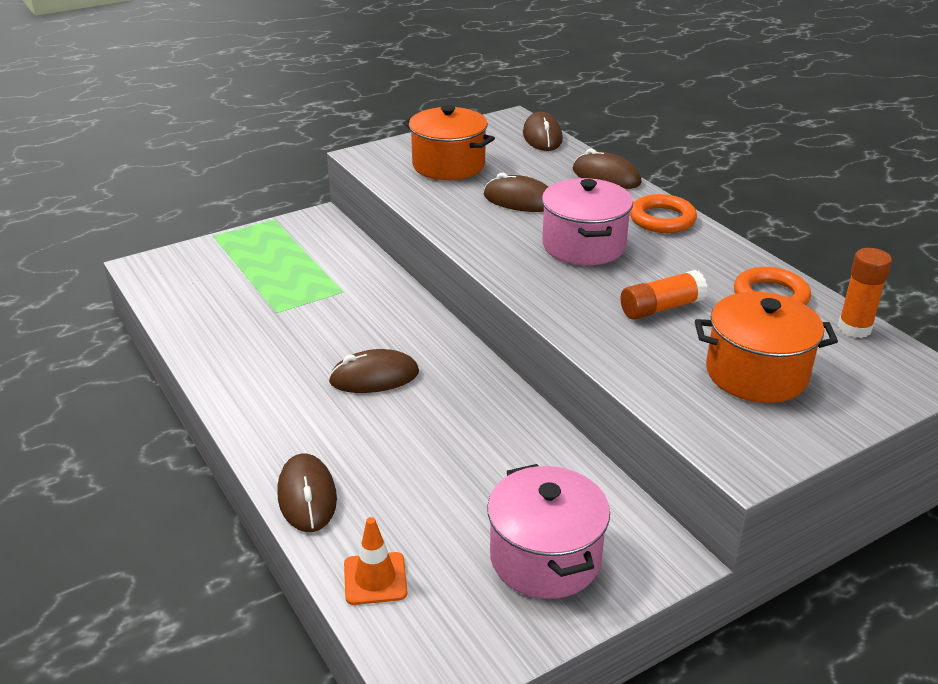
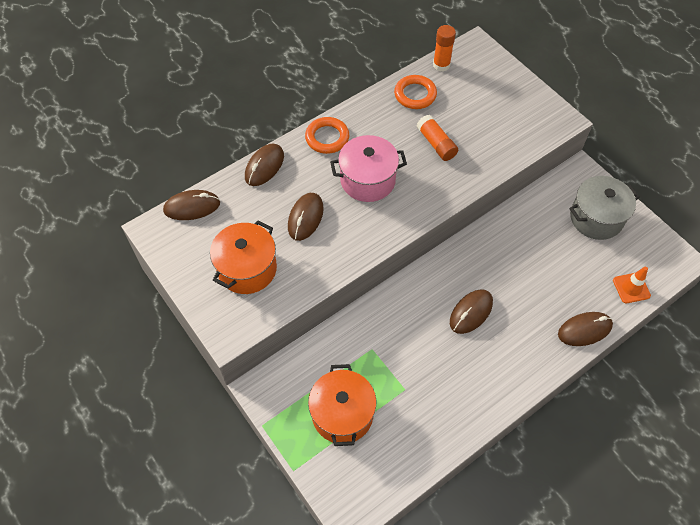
camera: 95 degrees left, 25 degrees up
brown mouse [328,349,419,393] -> brown mouse turned 60 degrees clockwise [450,289,493,334]
pink pot [487,464,610,599] -> grey pot [569,176,640,240]
orange pot [695,292,838,403] -> orange pot moved to [308,364,376,446]

